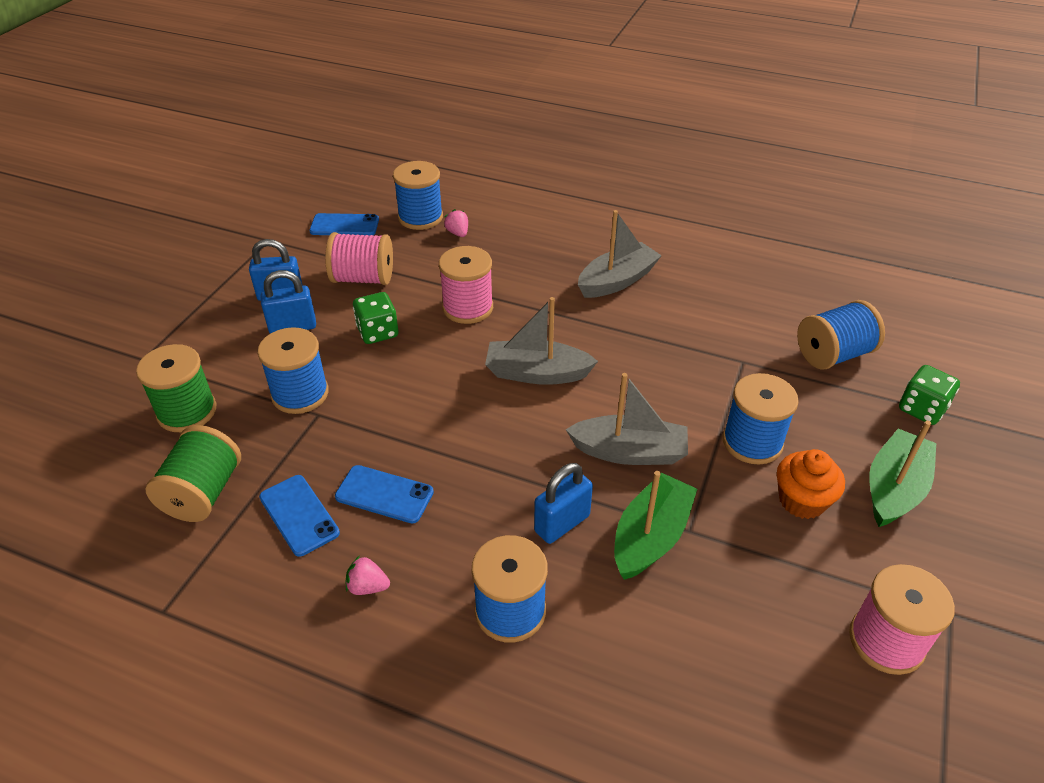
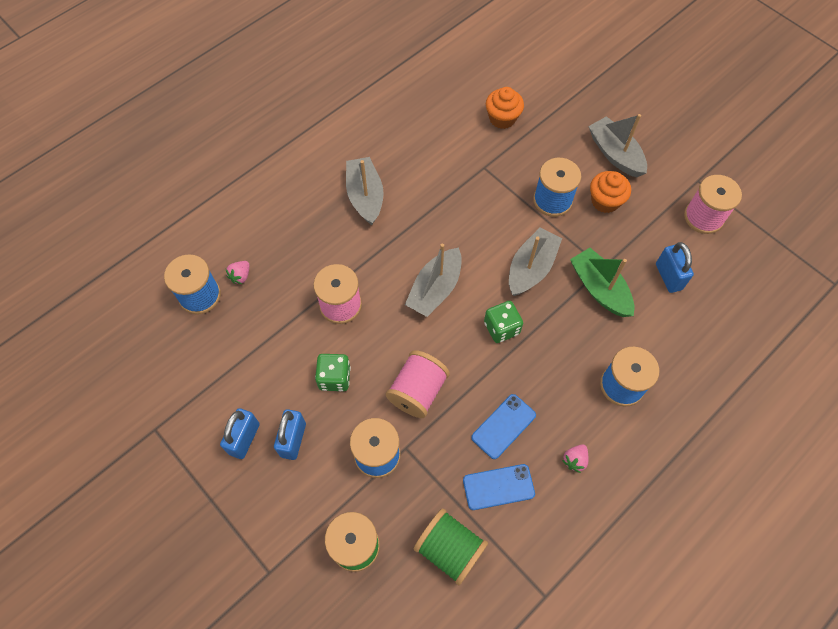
camera: 65 degrees left, 20 degrees up
blue phone [309,213,379,236] -> none
pink spool [325,232,393,285] -> pink spool moved to [386,350,450,418]
pink strawberry [444,209,468,237] -> pink strawberry turned 60 degrees counterclockwise [226,261,250,284]
blue padlock [534,463,593,544] -> blue padlock moved to [656,242,694,293]
blue spool [797,300,885,370] -> orange cupcake [486,87,524,129]
green boat [869,421,936,527] -> grey boat [588,114,647,177]
green dice [899,365,960,425] -> green dice moved to [484,301,523,343]

